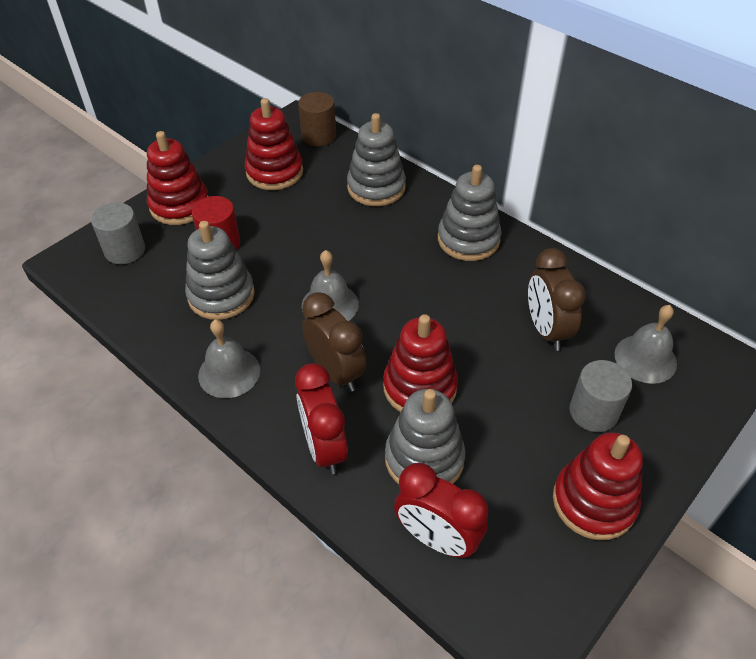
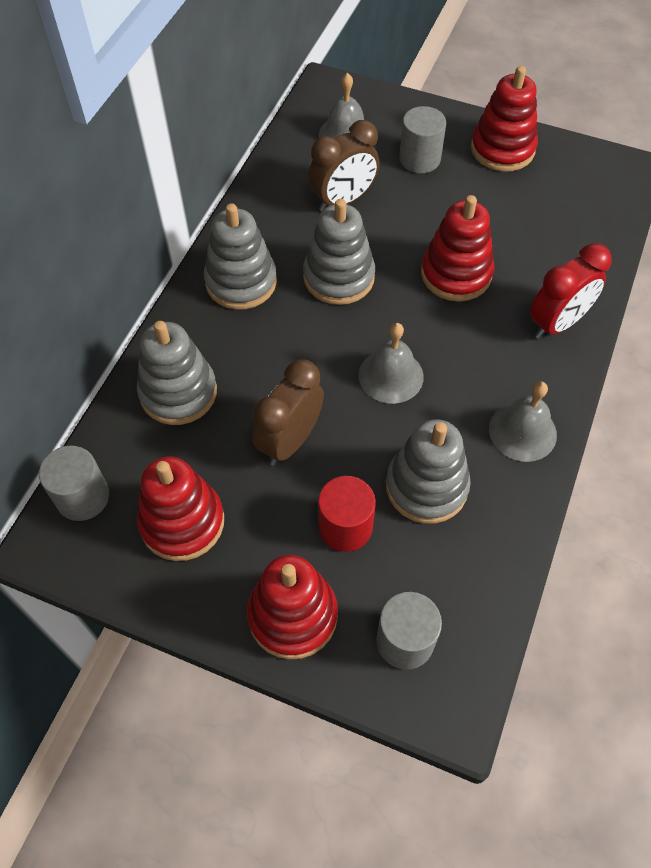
camera: 110 degrees left, 10 degrees up
brown cylinder [298,92,336,146] -> grey cylinder [39,445,109,521]
brown clock [302,292,367,392] -> brown clock moved to [252,359,324,466]
grey stacking toy [385,389,465,484] -> grey stacking toy moved to [303,199,375,305]
red clock [394,463,488,558] -> none

